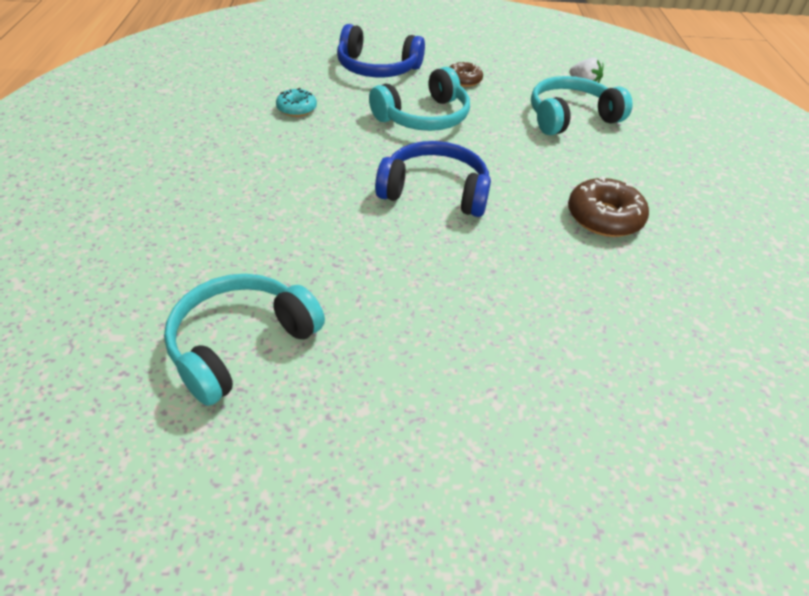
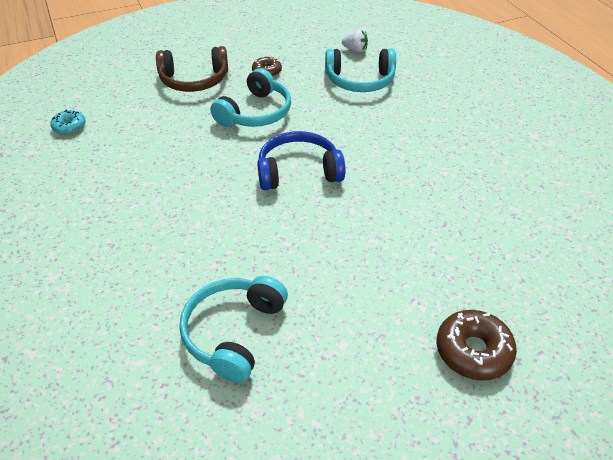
camera: 20 degrees left, 0 degrees up
turquoise donut [276,88,317,117] -> turquoise donut moved to [50,110,86,135]
blue headphones [337,24,425,77] -> brown headphones [156,46,228,92]
turquoise headphones [531,76,633,135] -> turquoise headphones turned 135 degrees counterclockwise [325,49,396,92]
brown donut [568,176,649,237] -> brown donut moved to [436,310,517,381]

